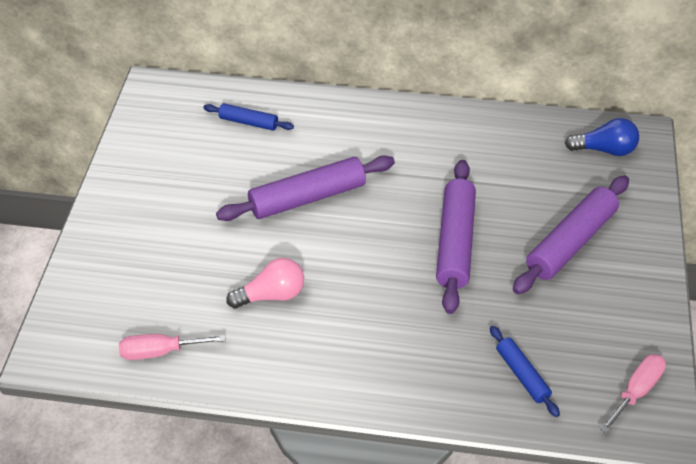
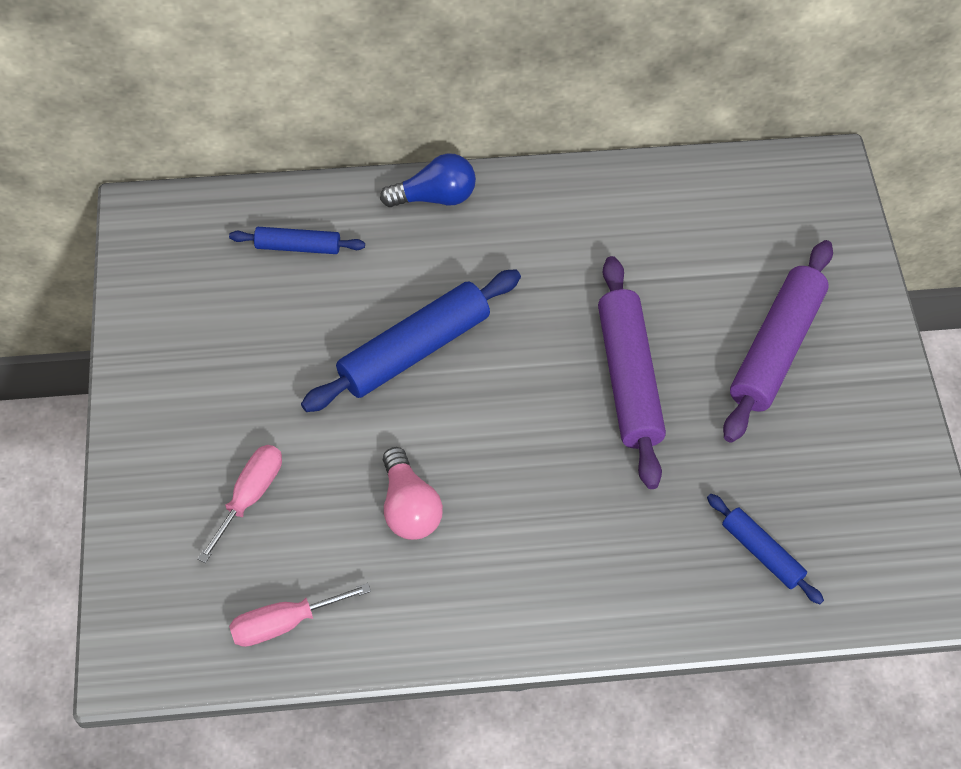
camera: 15 degrees left, 10 degrees up
purple rolling pin [216,156,395,221] -> blue rolling pin [301,269,521,412]
pink light bulb [226,258,304,308] -> pink light bulb turned 105 degrees clockwise [383,447,443,540]
blue light bulb [565,118,639,156] -> blue light bulb moved to [380,153,476,207]
pink screwdriver [600,354,666,433] -> pink screwdriver moved to [197,445,282,563]

